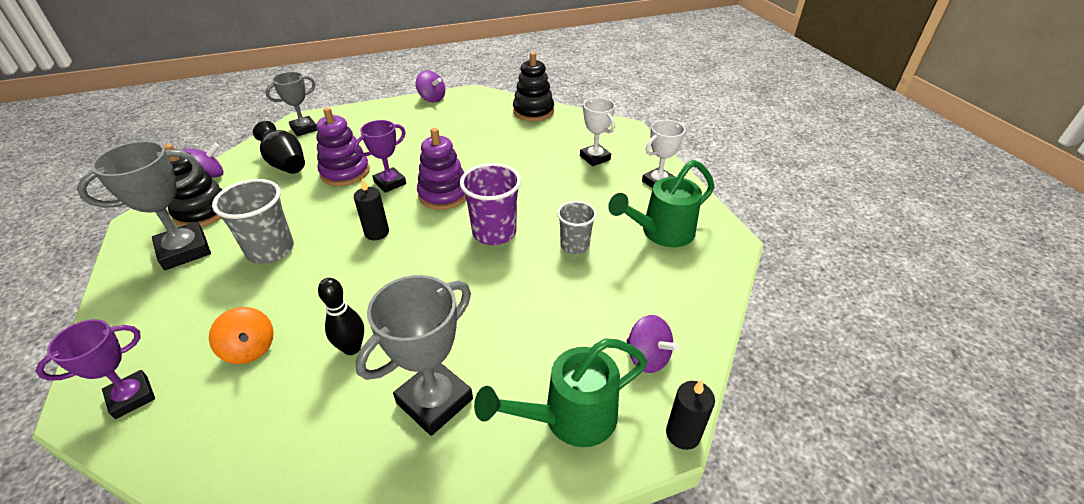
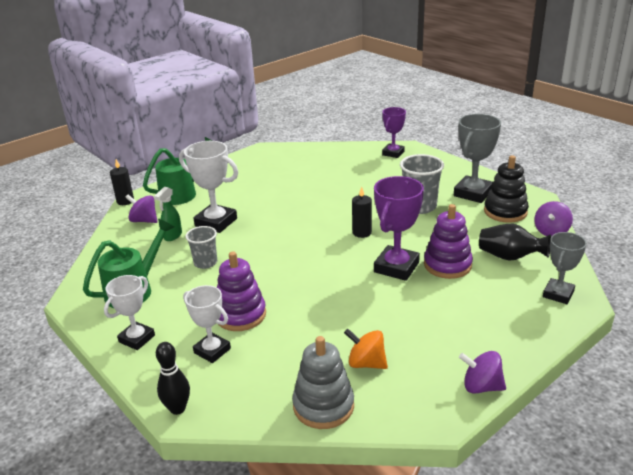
camera: 160 degrees right, 10 degrees down
orange spinning top [209,307,274,364] -> orange spinning top moved to [344,329,388,369]
black bowling pin [318,278,364,355] -> black bowling pin moved to [156,342,190,415]
purple trophy [354,120,406,193] -> purple trophy [374,176,424,281], size x1.53
grey trophy [355,275,473,436] -> none
purple stacking toy [417,128,466,210] -> purple stacking toy moved to [217,251,266,331]
purple cup [460,163,521,245] -> none
black stacking toy [513,52,554,122] -> grey stacking toy [292,336,354,429]
none -> green spray bottle [154,187,182,241]
none -> white trophy [179,141,238,233]

